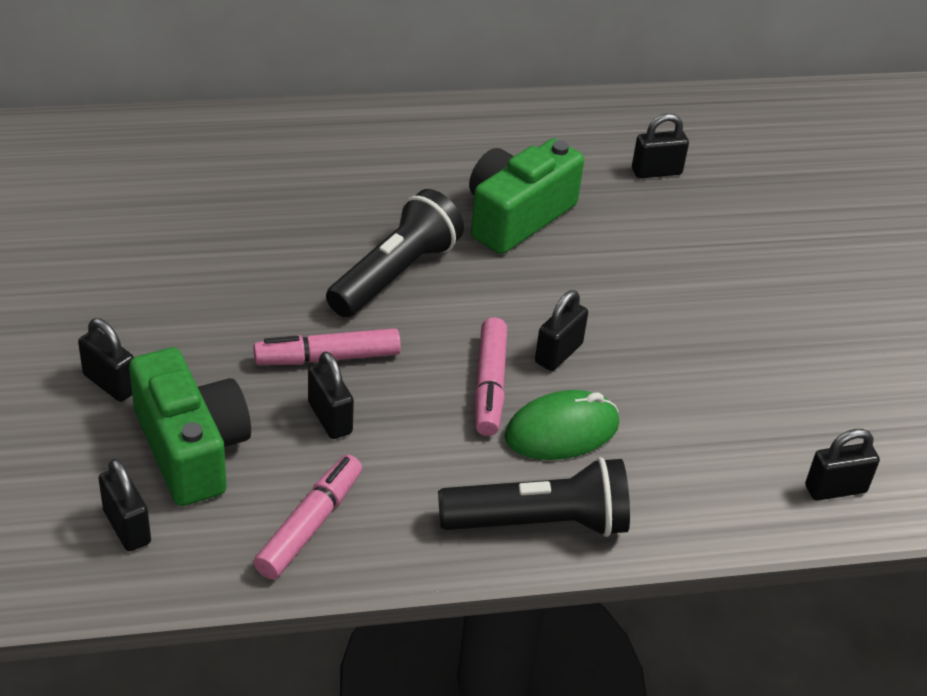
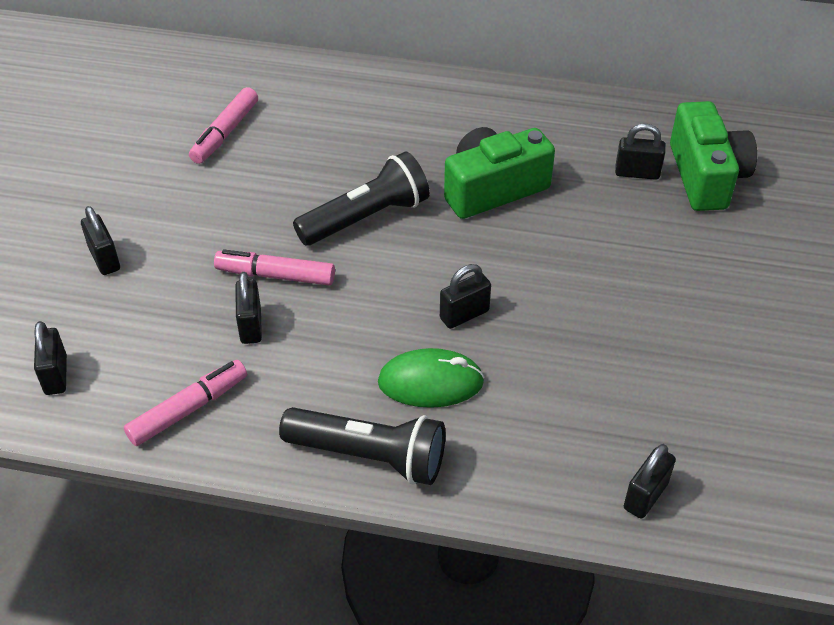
camera: 25 degrees right, 5 degrees up
green camera [129,347,251,506] -> green camera moved to [670,101,757,211]
pink marker [475,317,507,436] -> pink marker moved to [189,87,258,164]
black padlock [805,429,880,501] -> black padlock turned 60 degrees counterclockwise [624,444,676,519]

